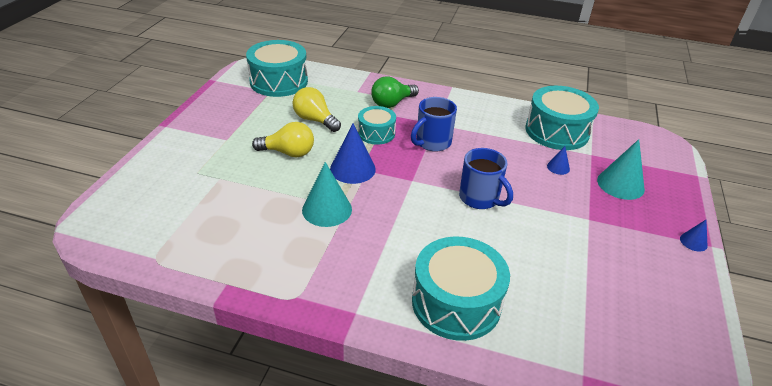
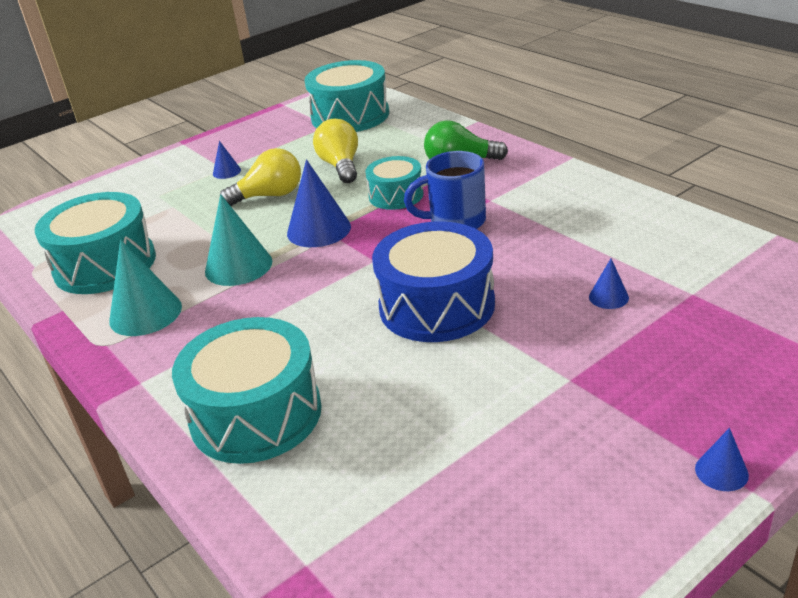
camera: 40 degrees right, 5 degrees down
yellow light bulb [252,122,314,157] -> yellow light bulb turned 60 degrees counterclockwise [220,148,301,206]
blue mug [459,148,513,209] -> blue drum [372,221,495,342]
turquoise drum [526,86,599,150] -> turquoise drum moved to [34,192,156,294]
turquoise cone [597,139,645,200] -> turquoise cone moved to [109,240,182,336]
none -> blue cone [213,141,241,179]

